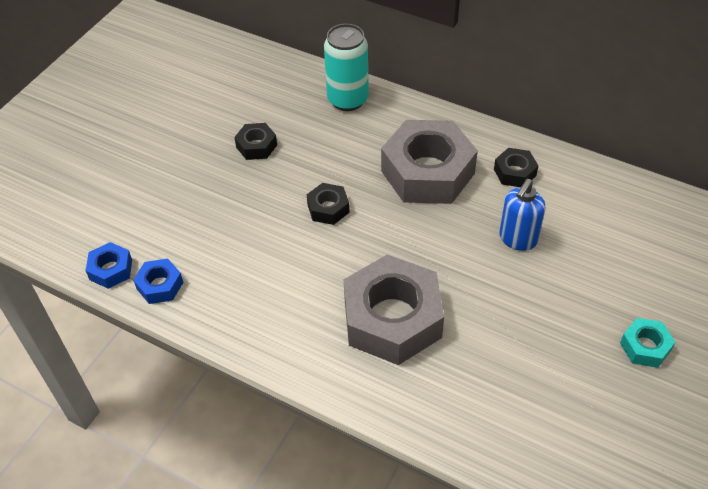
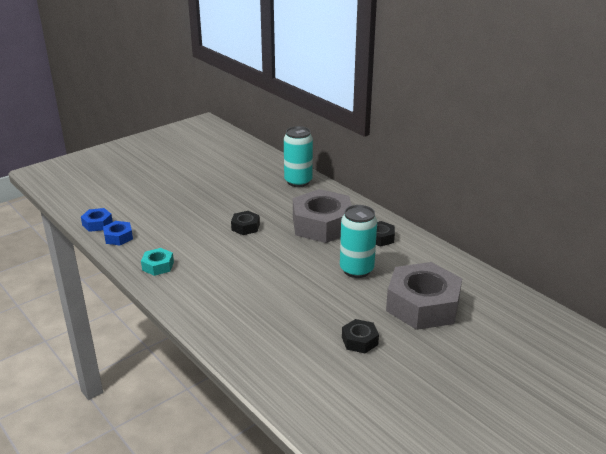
camera: 20 degrees right, 20 degrees down
black nut [234,123,277,160] -> black nut moved to [342,319,379,353]
grey nut [344,254,444,365] -> grey nut moved to [386,262,462,330]
blue soap dispenser [499,179,545,251] -> turquoise can [340,205,377,278]
turquoise nut [620,318,675,368] -> turquoise nut moved to [141,248,174,276]

